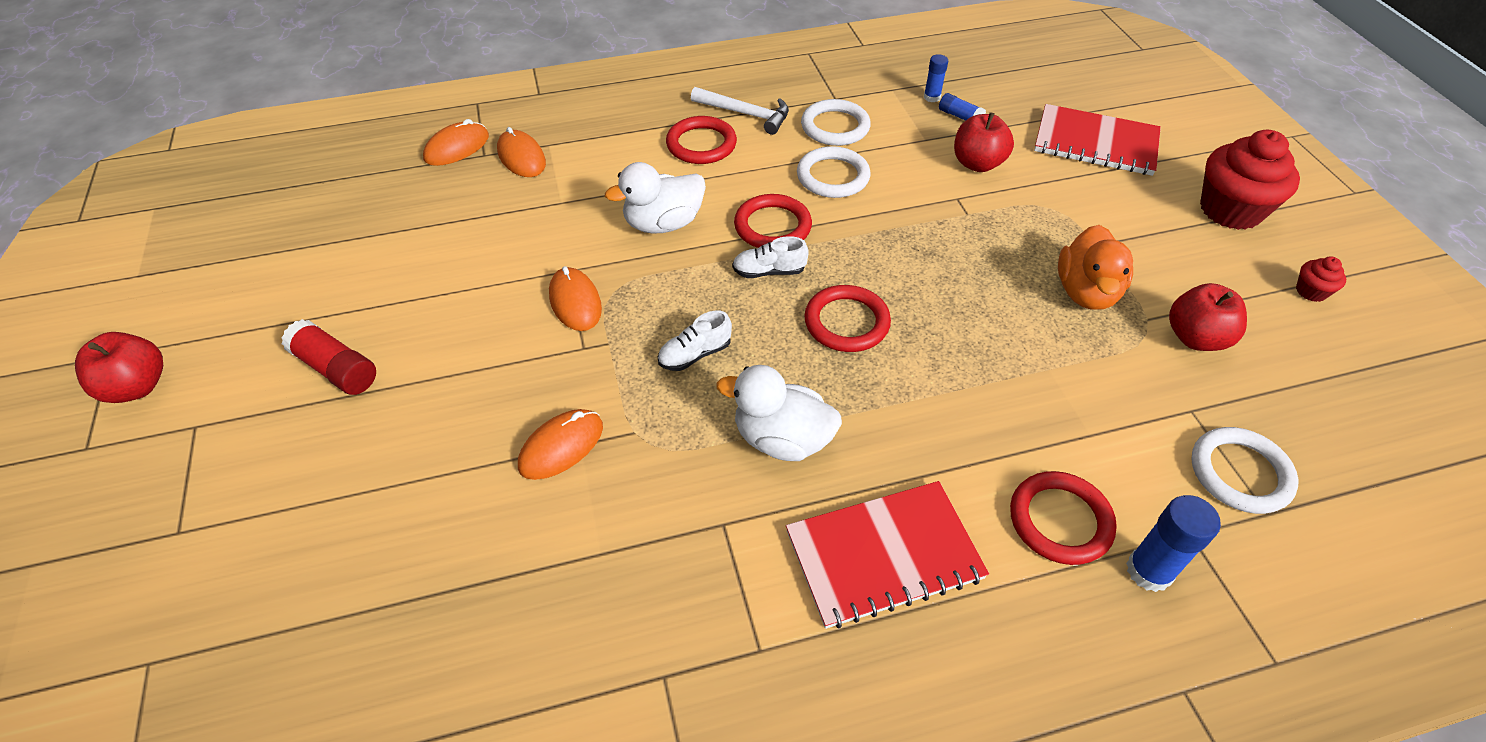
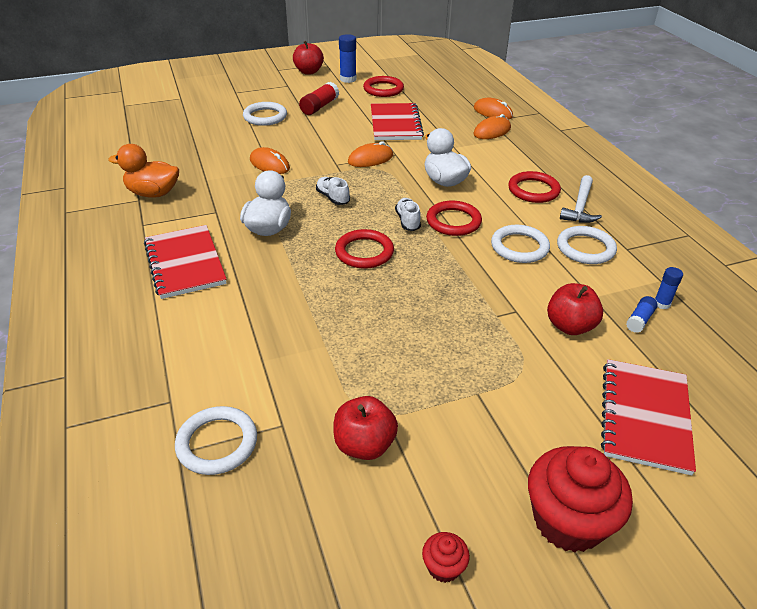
camera: 85 degrees right, 10 degrees down
red ring [1010,471,1117,565] -> red ring moved to [363,76,404,97]
orange duck [1058,225,1133,310] -> orange duck moved to [108,144,179,198]
blue glue stick [1126,495,1221,592] -> blue glue stick moved to [339,34,356,83]
none -> white ring [243,102,287,126]
none -> red notebook [371,103,424,140]

